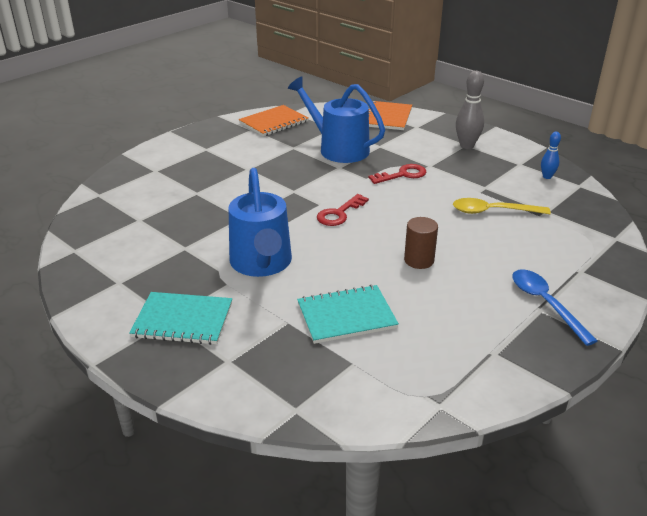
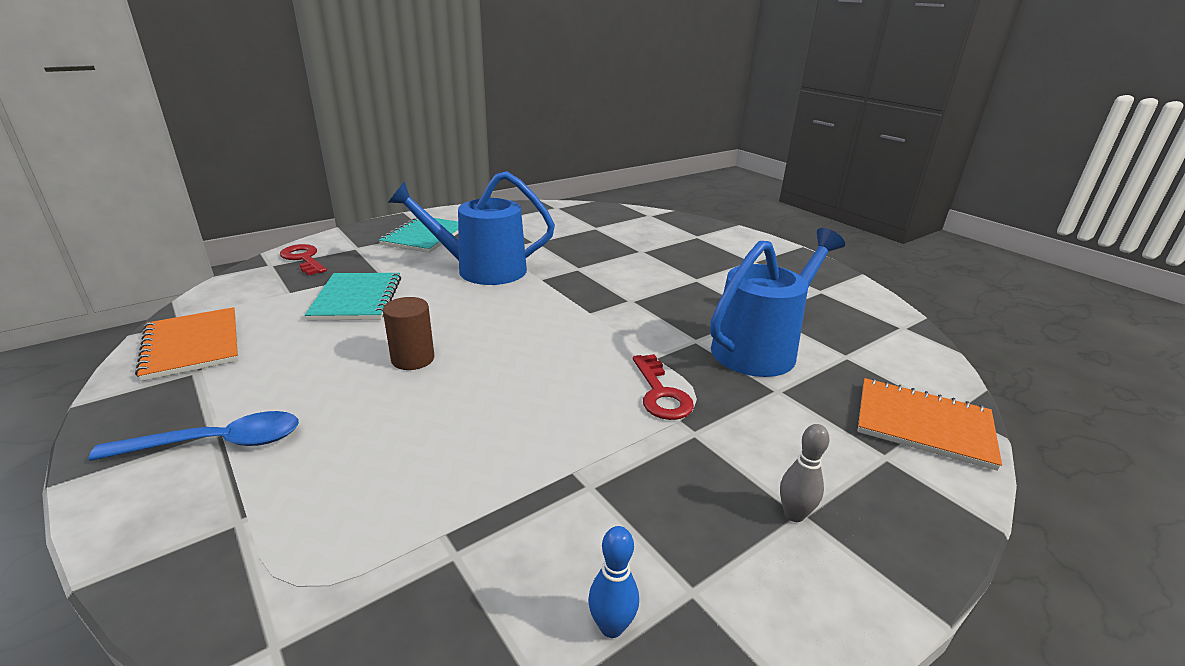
camera: 100 degrees right, 5 degrees down
orange notebook [239,105,308,137] -> orange notebook moved to [135,307,238,381]
red key [317,194,369,226] -> red key moved to [280,244,327,276]
yellow spoon [453,198,551,214] -> none
grey bowling pin [456,71,484,149] -> grey bowling pin [780,424,830,522], size x0.59

